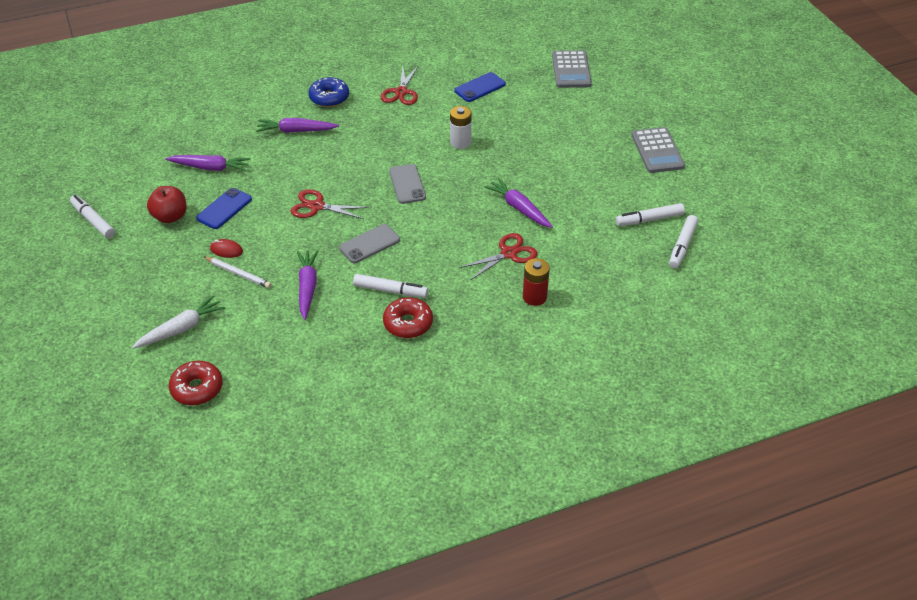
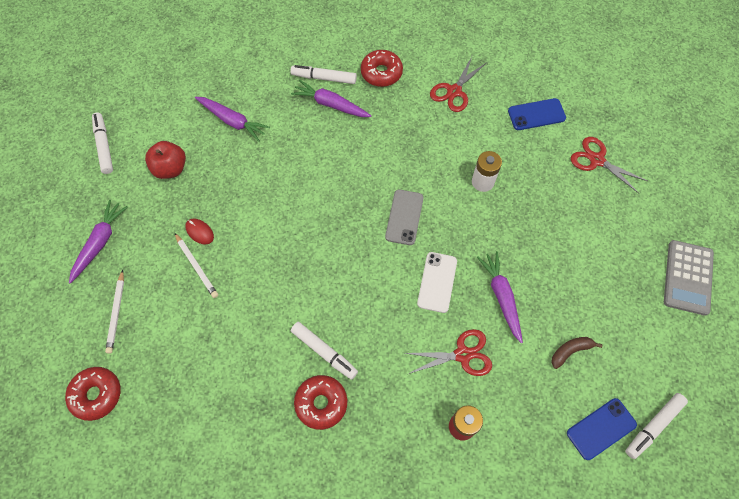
camera: 25 degrees right, 20 degrees up
white carrot [132,295,225,349] -> white pencil [105,270,124,354]
blue phone [196,188,252,229] -> blue phone moved to [567,398,637,460]
red scissors [291,189,369,219] -> red scissors moved to [571,137,647,193]
purple carrot [297,250,318,320] -> purple carrot moved to [69,200,128,284]
blue donut [309,77,349,107] -> red donut [361,50,403,87]
grey phone [339,224,400,263] -> none
grey calculator [552,50,592,88] -> none
white marker [616,203,685,226] -> white marker moved to [290,65,357,84]
none -> white phone [417,252,457,313]
none -> brown banana [551,337,602,369]

